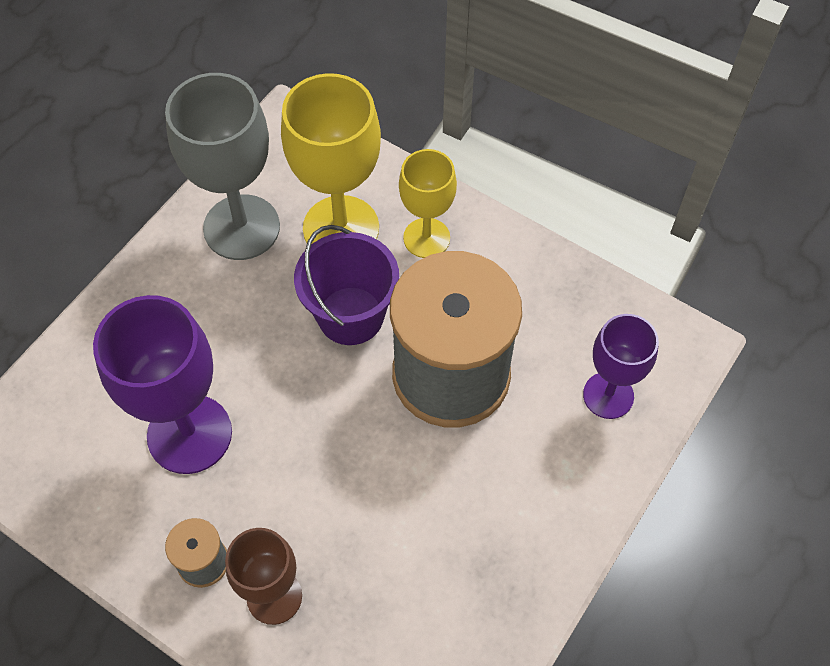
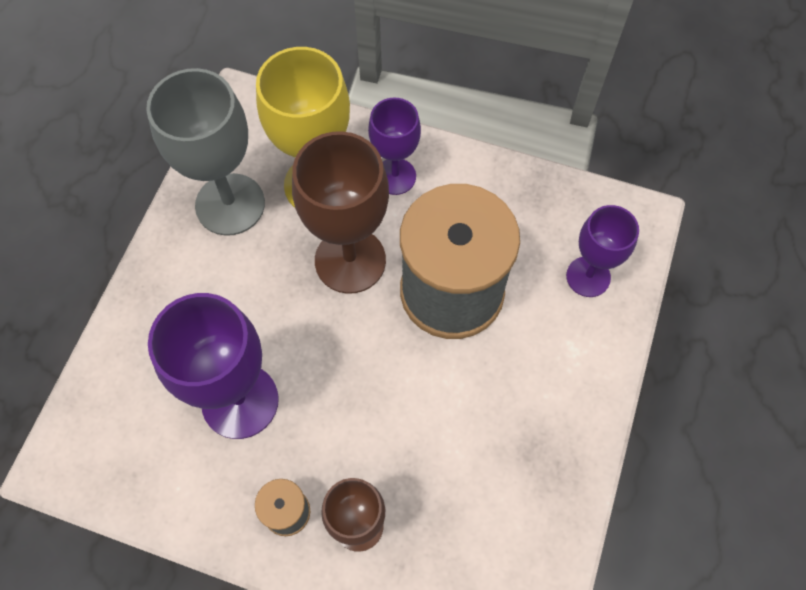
camera: 15 degrees left, 5 degrees up
purple bucket [294,225,399,345] -> brown goblet [292,131,389,294]
yellow goblet [399,149,457,258] -> purple goblet [368,98,421,195]

